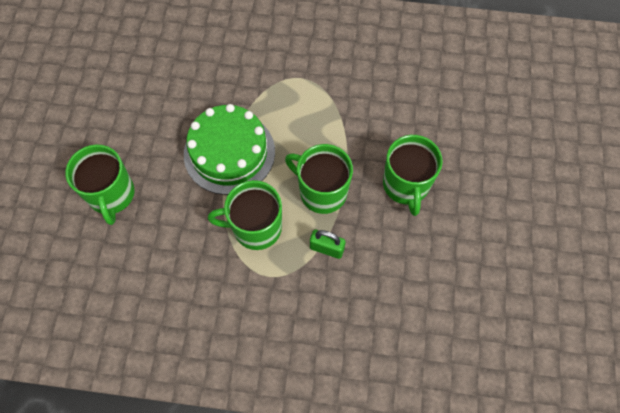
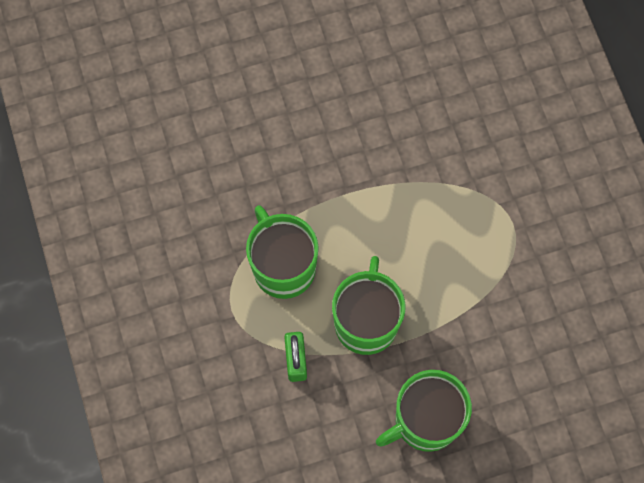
camera: 65 degrees right, 5 degrees up
green mug [65,144,135,225] -> none
green cake [184,104,275,195] -> none

